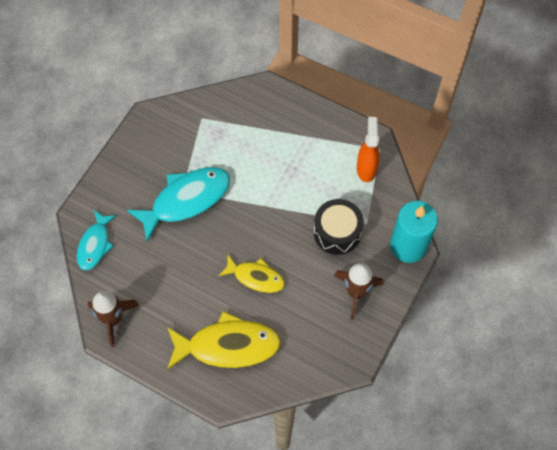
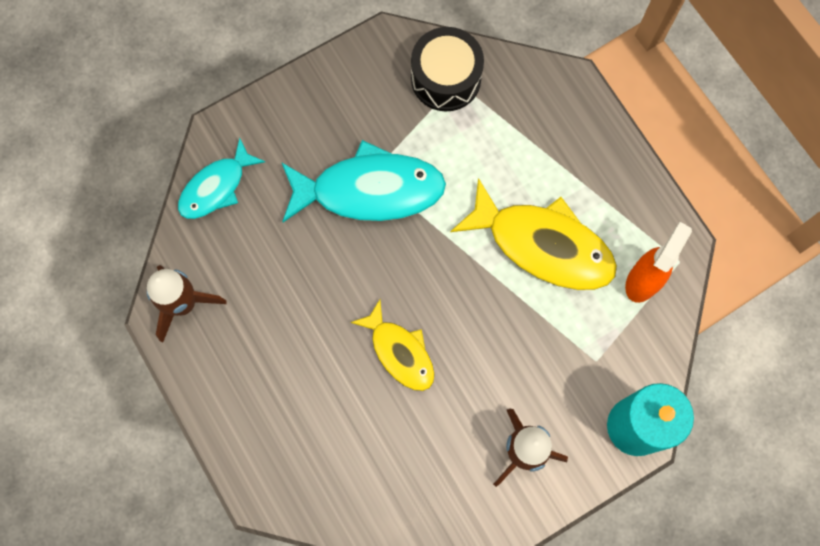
camera: 30 degrees right, 10 degrees up
yellow fish [167,311,281,369] -> yellow fish moved to [450,178,617,290]
black drum [314,199,364,255] -> black drum moved to [411,27,484,112]

